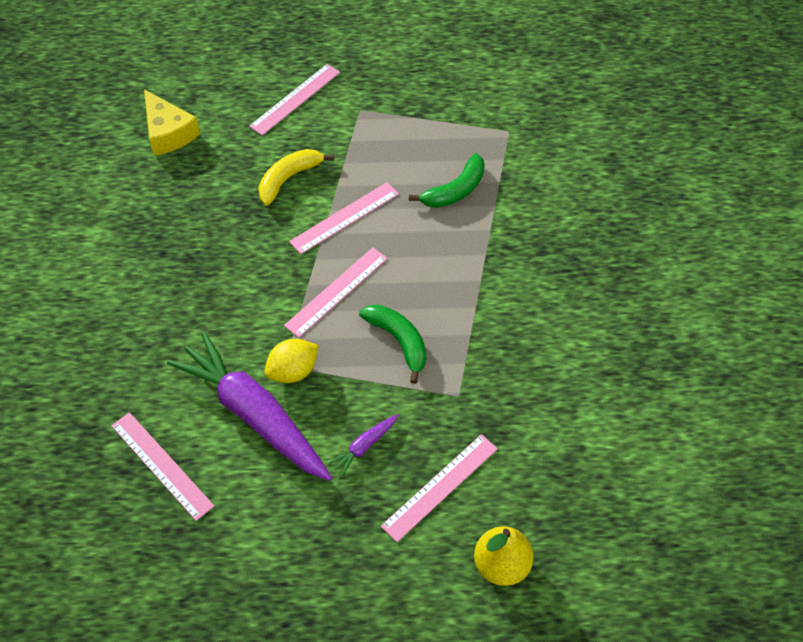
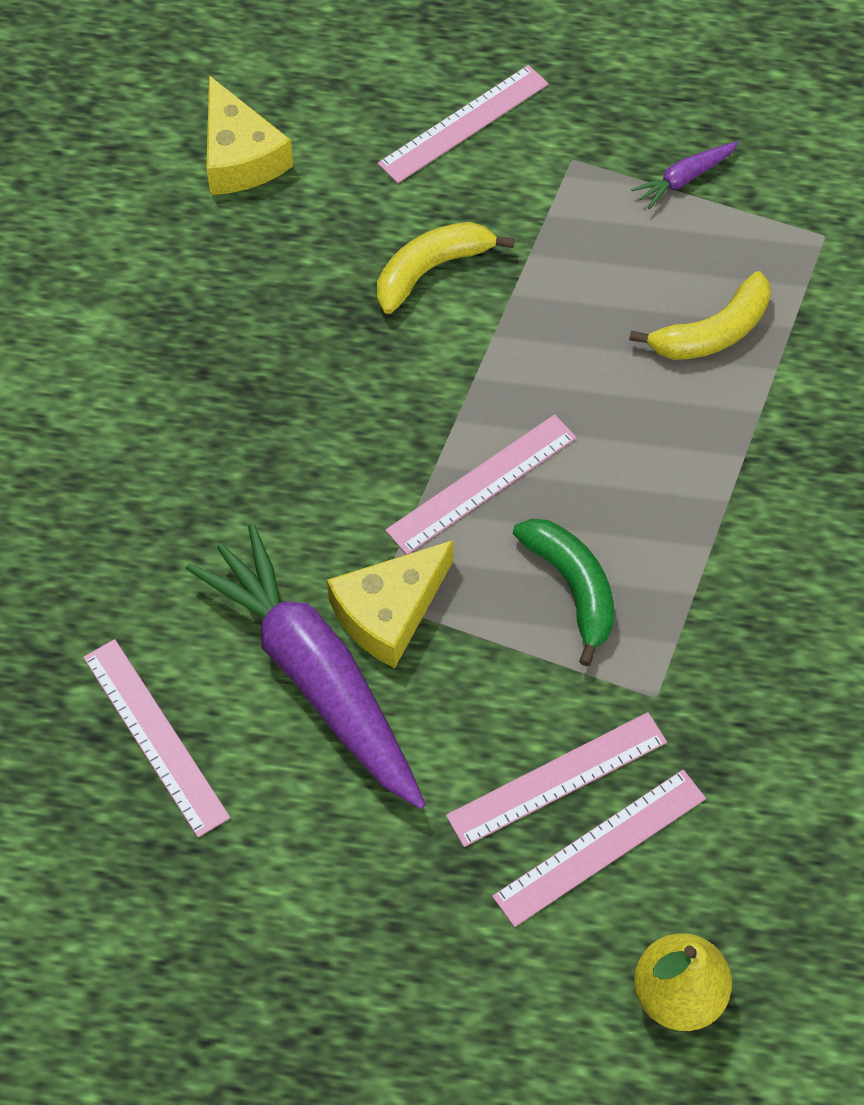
camera: 10 degrees right, 5 degrees up
yellow lemon [265,339,319,383] -> yellow cheese [327,540,454,668]
pink ruler [289,182,399,254] -> pink ruler moved to [446,712,667,847]
purple carrot [328,414,398,477] -> purple carrot moved to [631,142,739,209]
green banana [409,153,485,208] -> yellow banana [629,271,771,360]

